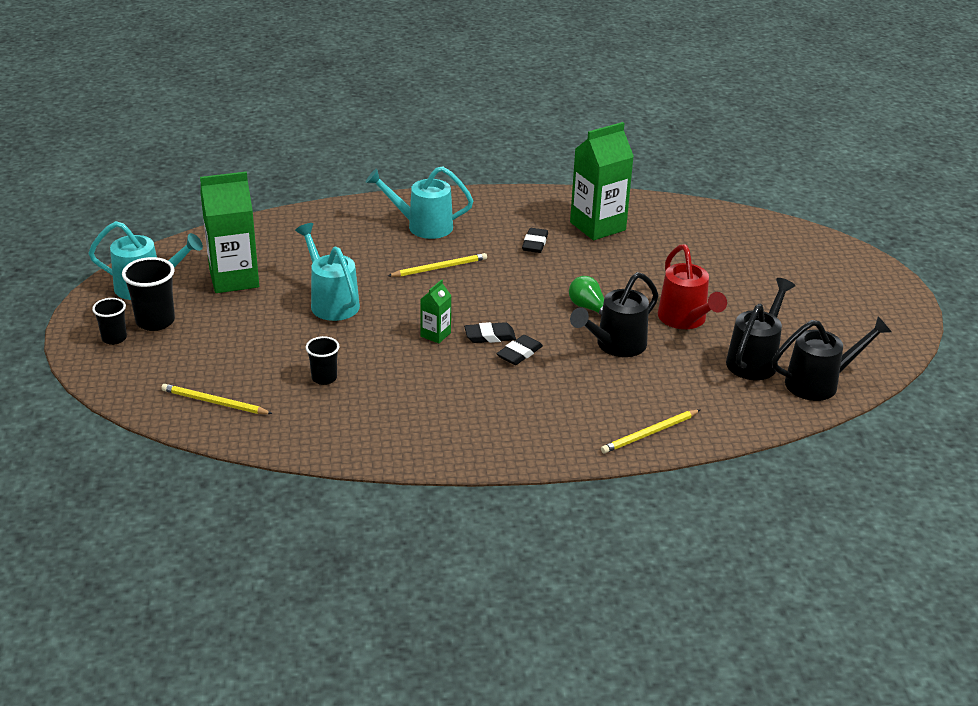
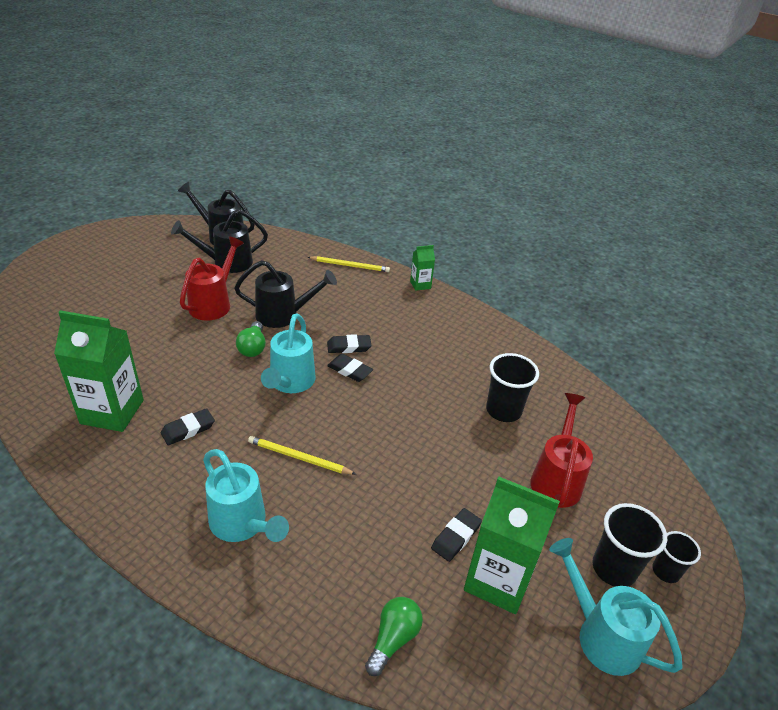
camera: 140 degrees left, 5 degrees up
yellow pencil [161,384,273,414] -> none
turquoise watering can [295,223,360,321] -> turquoise watering can moved to [261,313,316,393]
black cup [306,336,340,385] -> black cup [486,353,539,422], size x1.59
green carton [420,279,451,343] -> green carton moved to [410,245,435,291]
none -> green light bulb [365,597,423,676]
none -> black eraser [431,508,482,562]
none -> red watering can [531,393,593,508]

